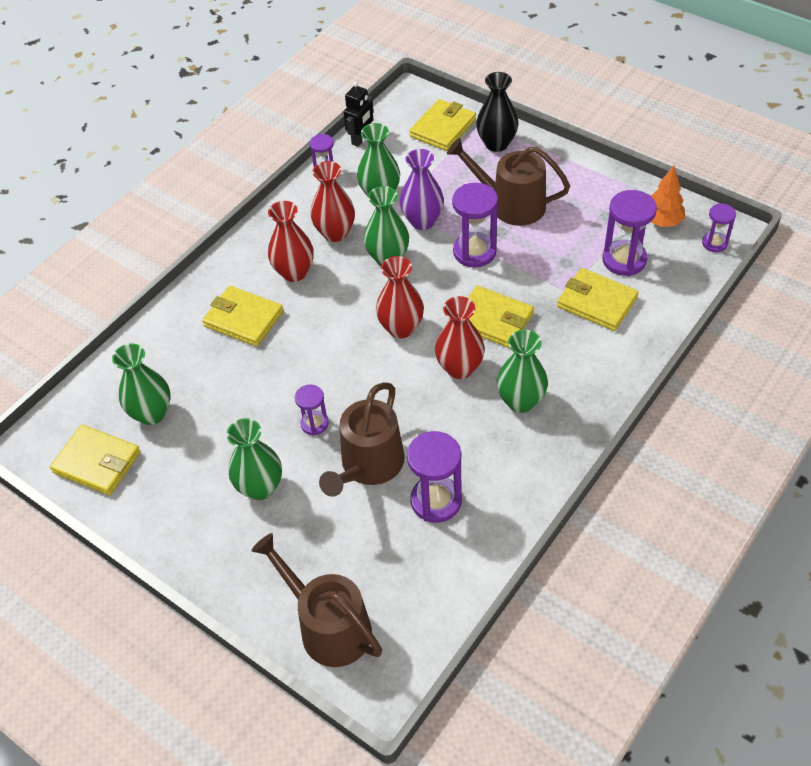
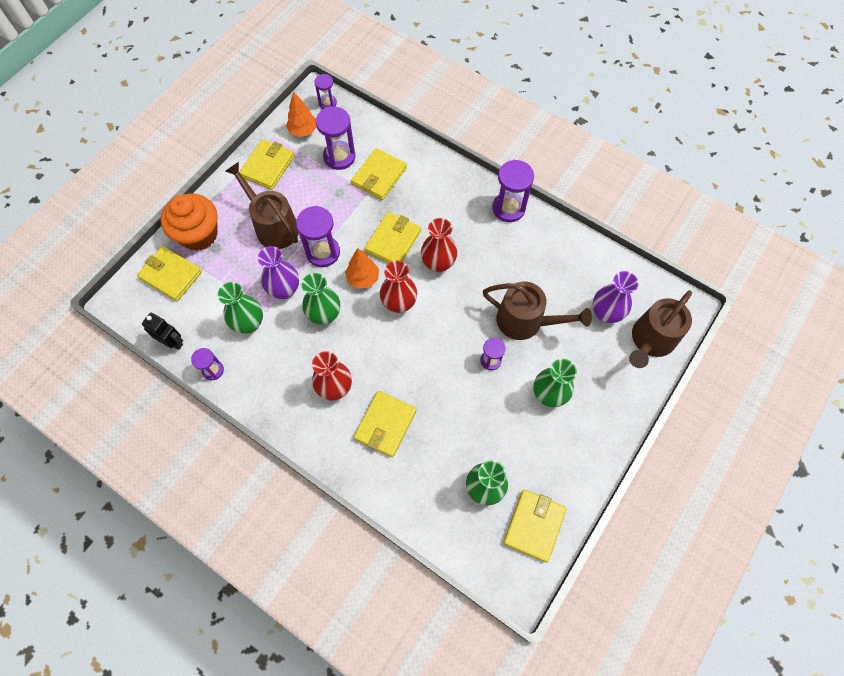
camera: 95 degrees left, 15 degrees up
red vase [310,161,355,242] -> none
purple hourglass [407,431,462,523] -> purple hourglass moved to [493,160,534,222]
brown watering can [447,138,570,226] -> brown watering can turned 120 degrees clockwise [225,162,299,249]
black vase [476,72,518,152] -> orange cupcake [161,194,218,251]
green vase [497,330,548,413] -> none
none -> yellow wallet [239,139,295,190]
none -> orange tree [345,248,379,289]
none -> purple vase [593,271,638,323]

